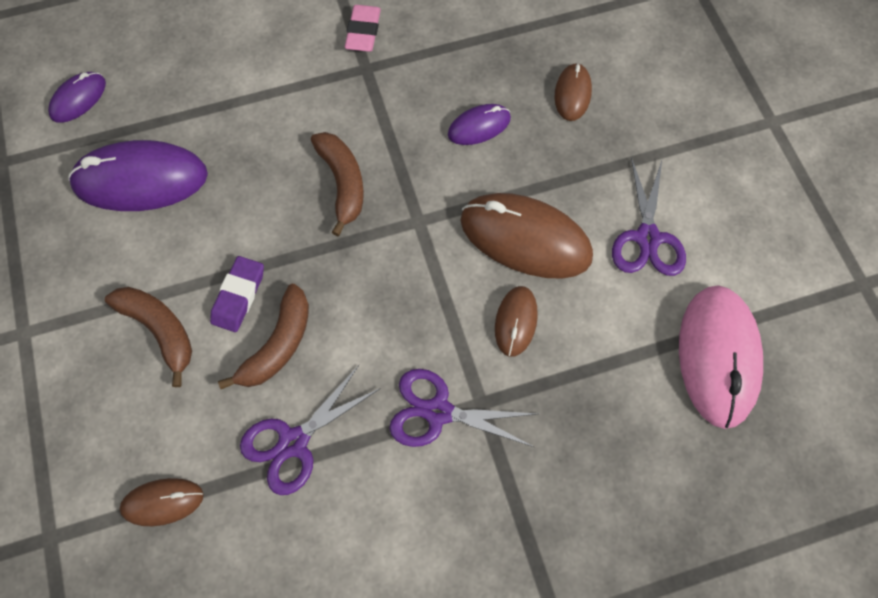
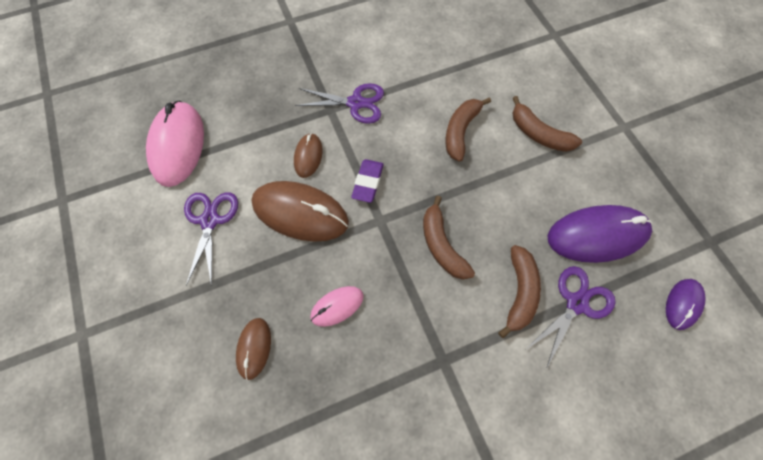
camera: 175 degrees right, 0 degrees up
brown mouse [120,478,203,526] -> none
purple eraser [210,256,264,332] -> purple eraser moved to [351,159,384,203]
purple scissors [240,365,381,495] -> purple scissors moved to [525,266,616,369]
pink eraser [345,5,381,52] -> none
purple mouse [448,104,511,145] -> pink mouse [310,286,364,327]
none -> brown banana [498,245,541,338]

